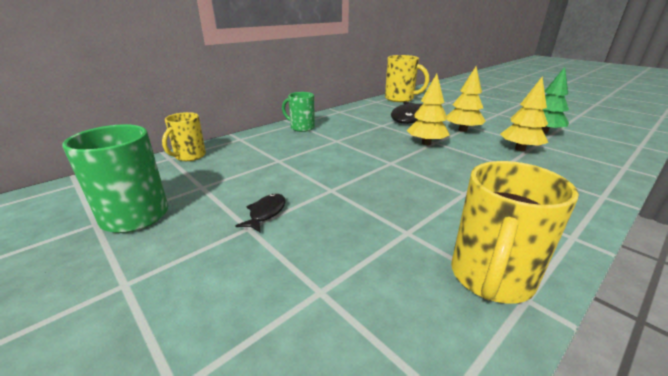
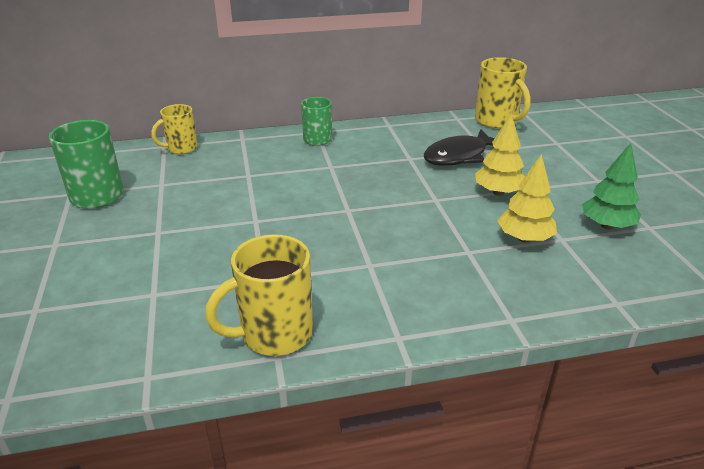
camera: 30 degrees right, 5 degrees up
black fish [235,194,286,232] -> none
yellow tree [407,74,450,145] -> none

